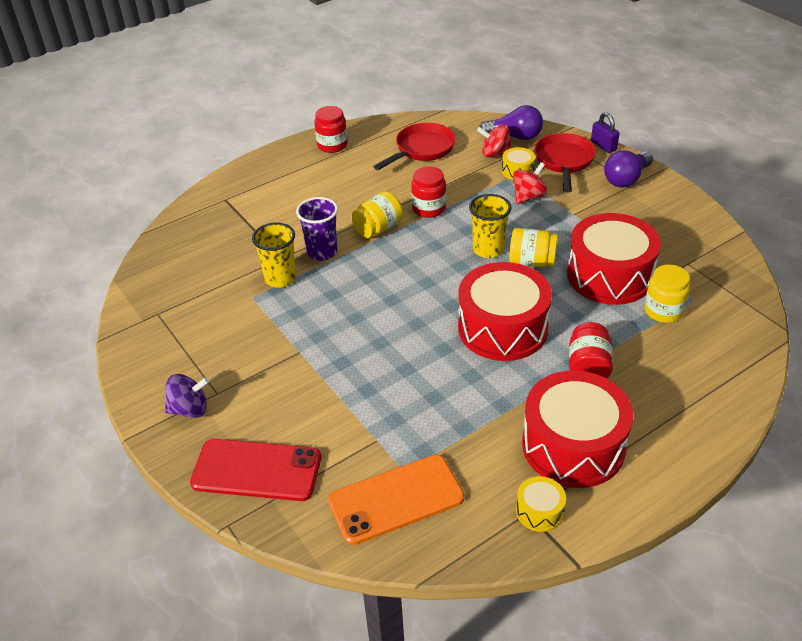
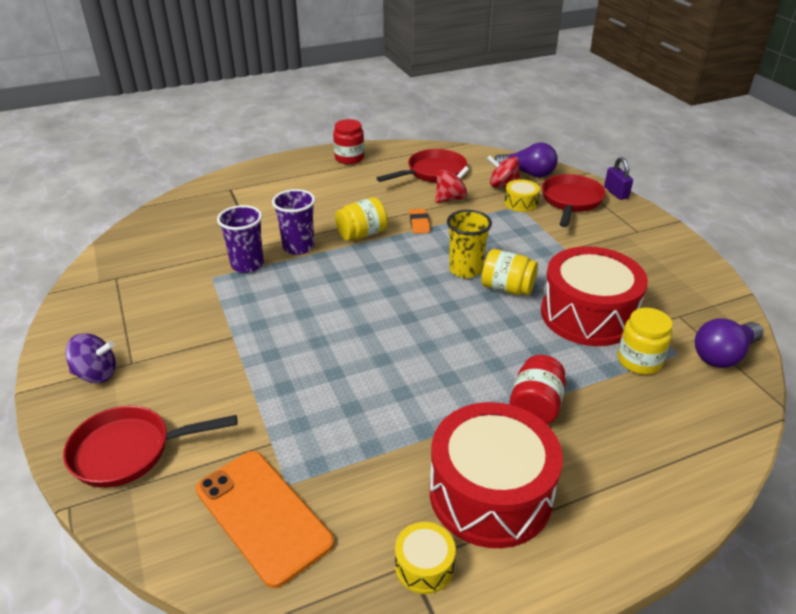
camera: 10 degrees right, 5 degrees down
red phone [190,439,321,501] -> red pan [63,406,238,488]
yellow cup [252,222,297,288] -> purple cup [217,205,264,273]
orange phone [328,455,464,545] -> orange phone turned 60 degrees clockwise [196,451,334,588]
red jar [411,166,446,218] -> orange eraser [409,209,430,234]
red drum [458,262,552,361] -> none
red spinning top [513,162,548,204] -> red spinning top moved to [435,166,469,203]
purple light bulb [604,150,653,188] -> purple light bulb moved to [695,318,764,368]

